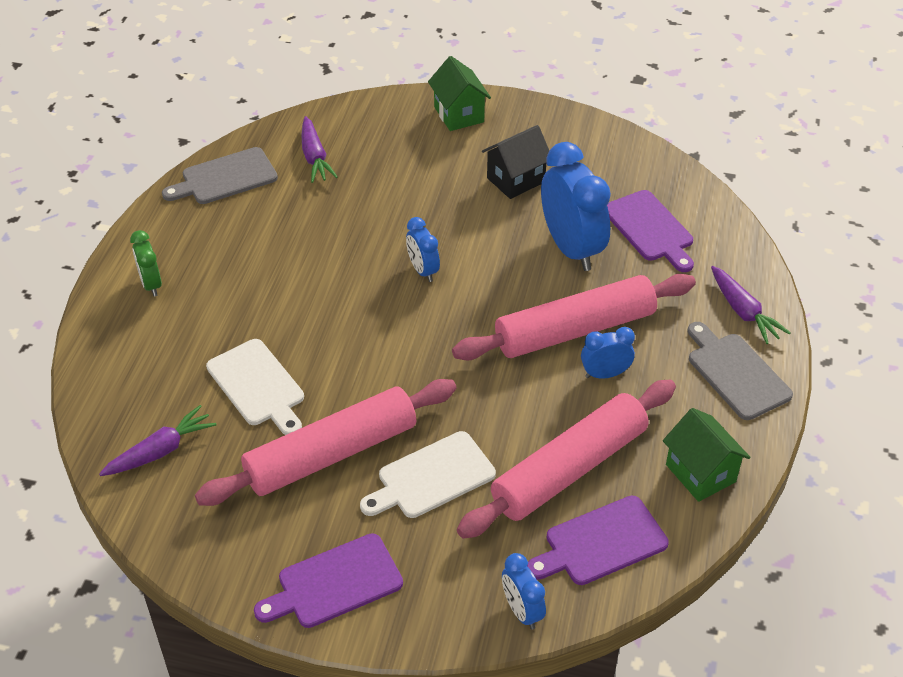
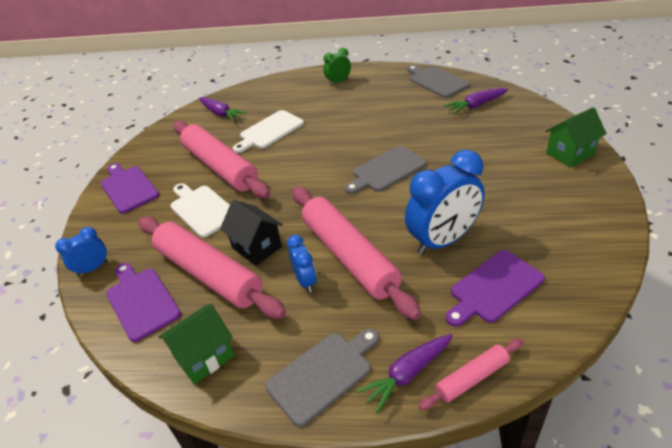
camera: 85 degrees right, 5 degrees down
blue clock [406,217,440,282] -> grey cutting board [345,146,426,194]
black house [482,125,549,199] -> black house moved to [220,200,283,266]
none -> pink rolling pin [419,339,523,410]

